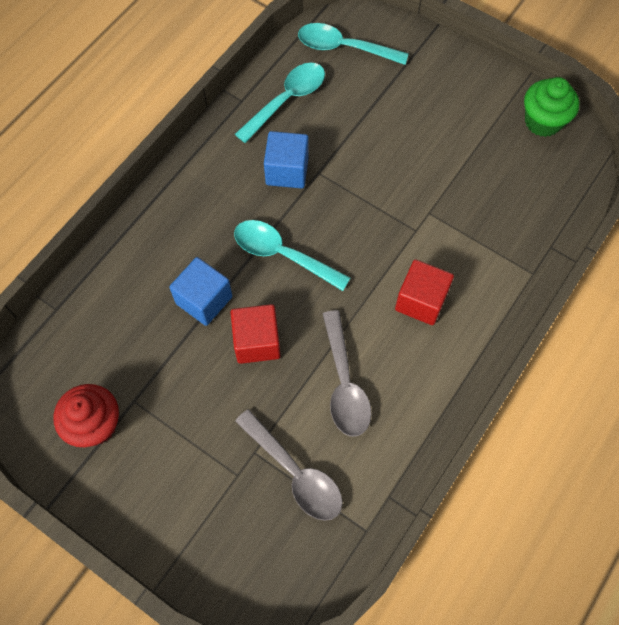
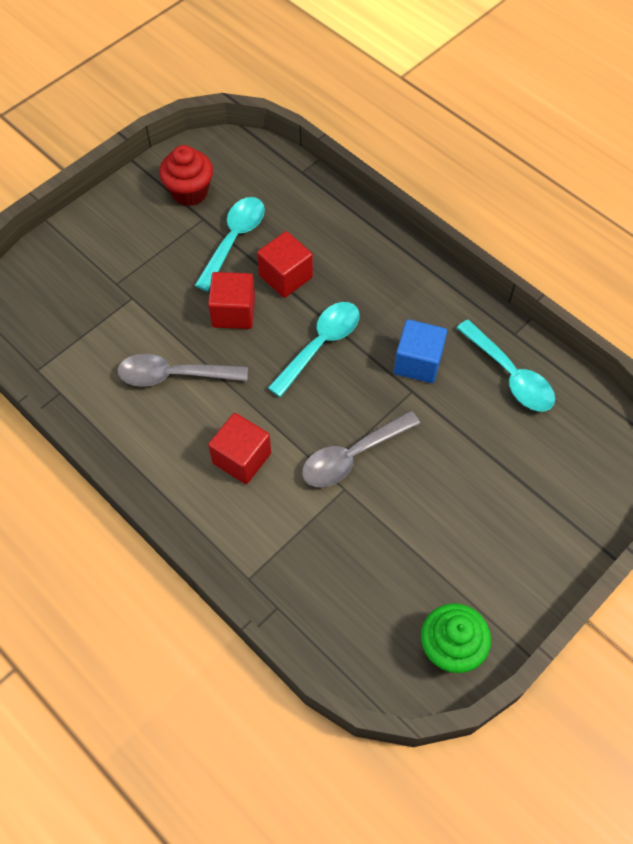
camera: 100 degrees right, 5 degrees down
blue cube [169,257,232,326] -> red cube [257,231,313,298]
grey spoon [235,409,343,521] -> grey spoon moved to [302,411,420,487]
turquoise spoon [298,23,409,65] -> turquoise spoon moved to [194,197,265,291]

